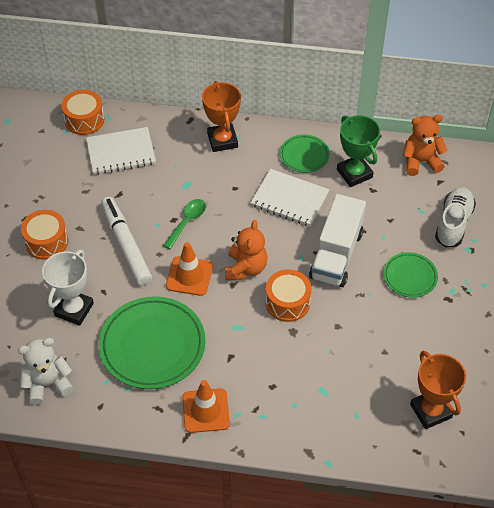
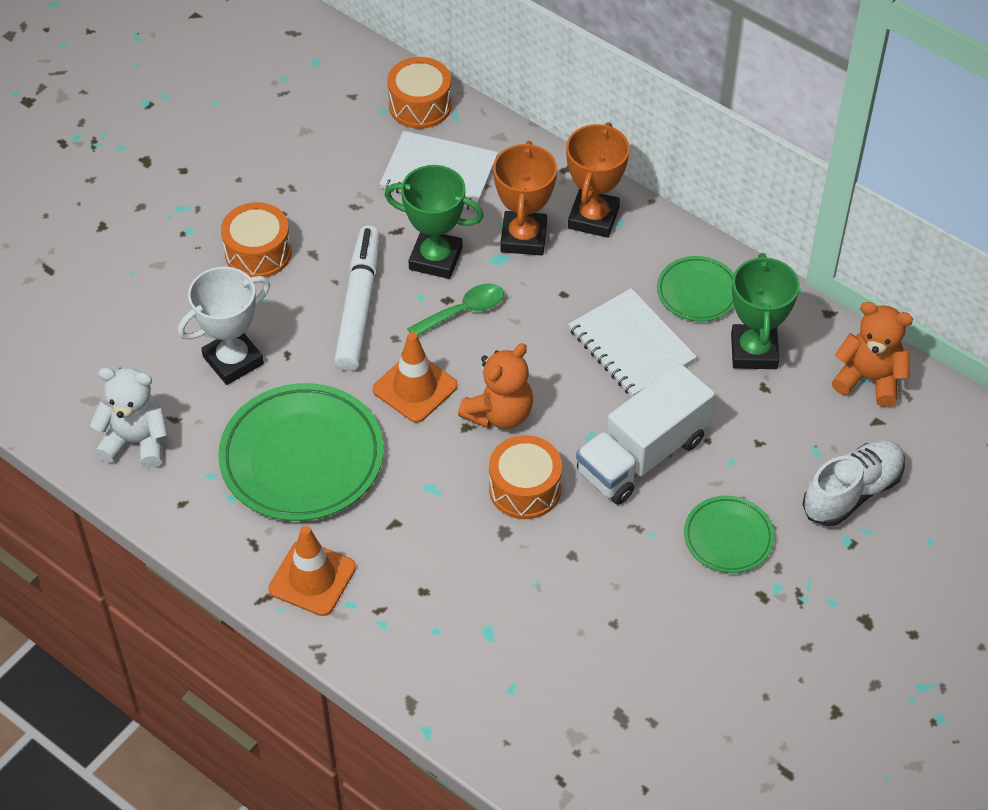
camera: 30 degrees right, 0 degrees up
orange trophy [410,351,466,429] -> orange trophy moved to [493,141,557,255]
none -> green trophy [385,165,484,279]

